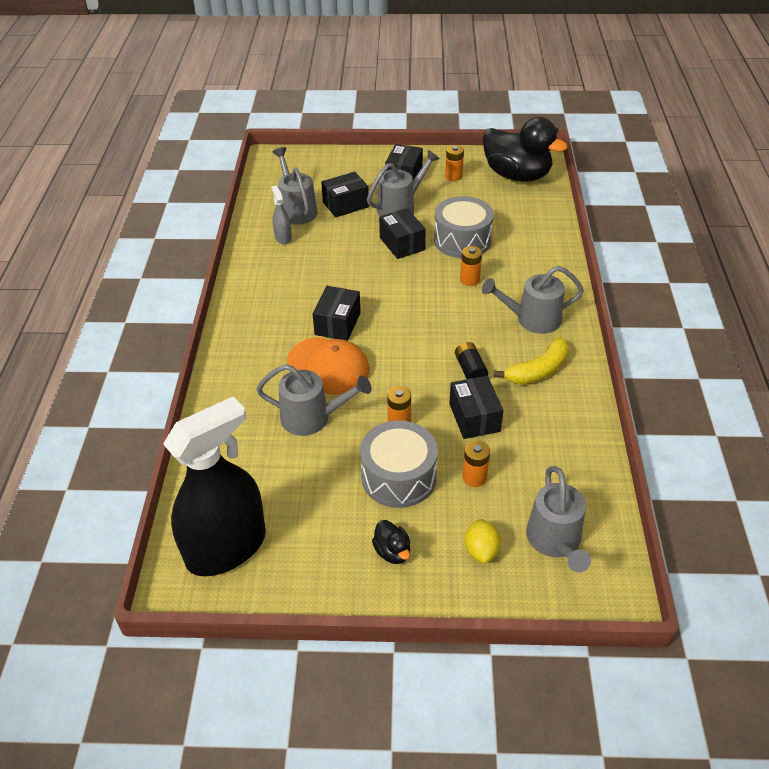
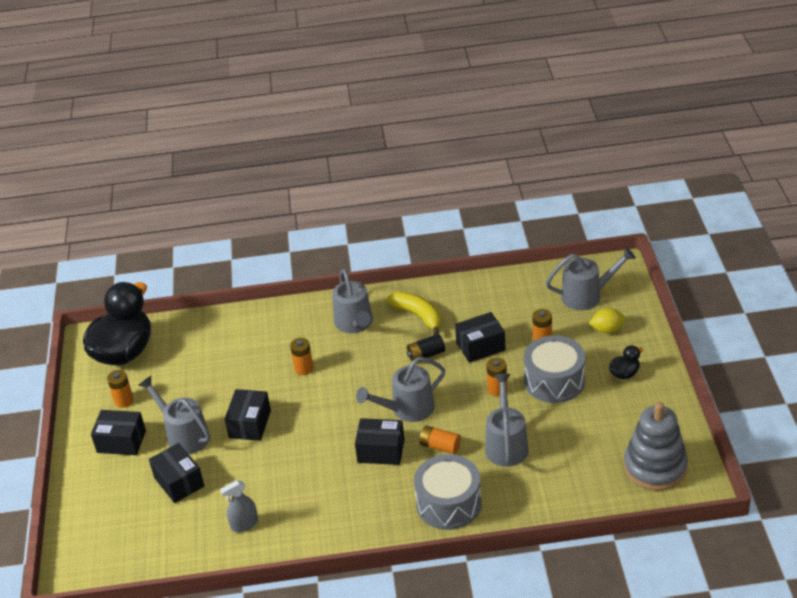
camera: 95 degrees left, 5 degrees down
black spray bottle [163,396,266,576] -> grey stacking toy [624,402,688,491]
grey watering can [272,147,317,225] -> grey watering can moved to [356,357,445,422]
orange cap [287,337,369,395] -> orange battery [420,426,461,454]
black box [379,208,426,259] -> black box turned 45 degrees counterclockwise [224,389,271,441]
grey drum [434,196,494,258] -> grey drum moved to [414,454,482,530]

